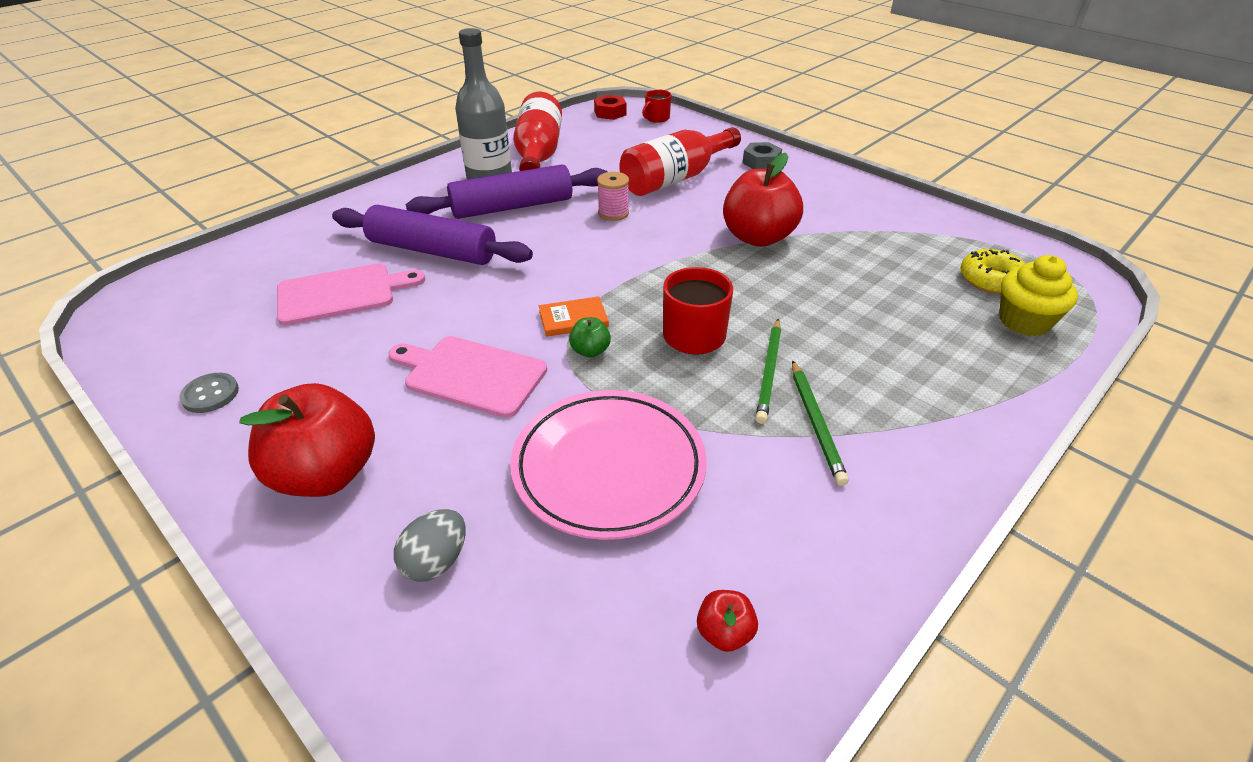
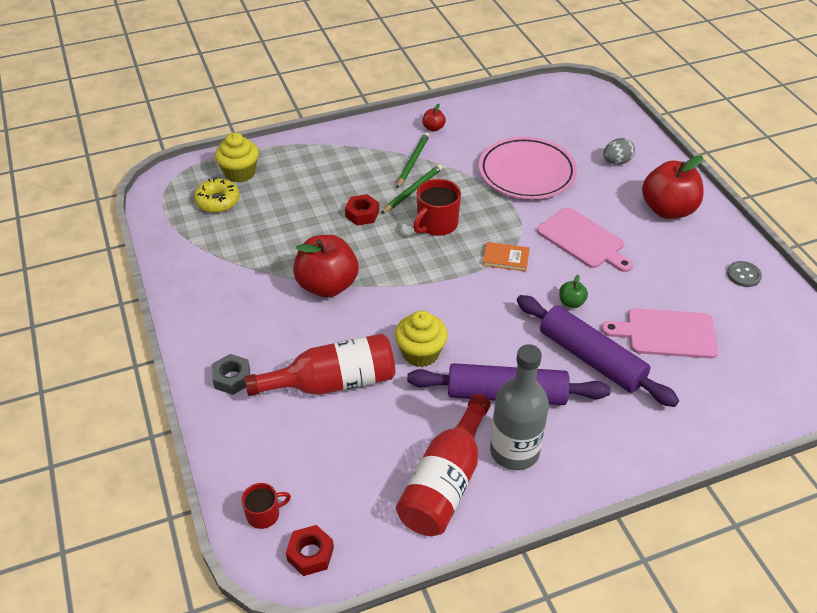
camera: 155 degrees left, 5 degrees up
green apple [569,317,611,358] -> green apple moved to [559,275,588,308]
pink spool [597,172,629,221] -> yellow cupcake [395,311,448,367]
red apple [697,590,758,652] -> red apple moved to [422,104,446,132]
none -> red nut [345,194,379,226]

